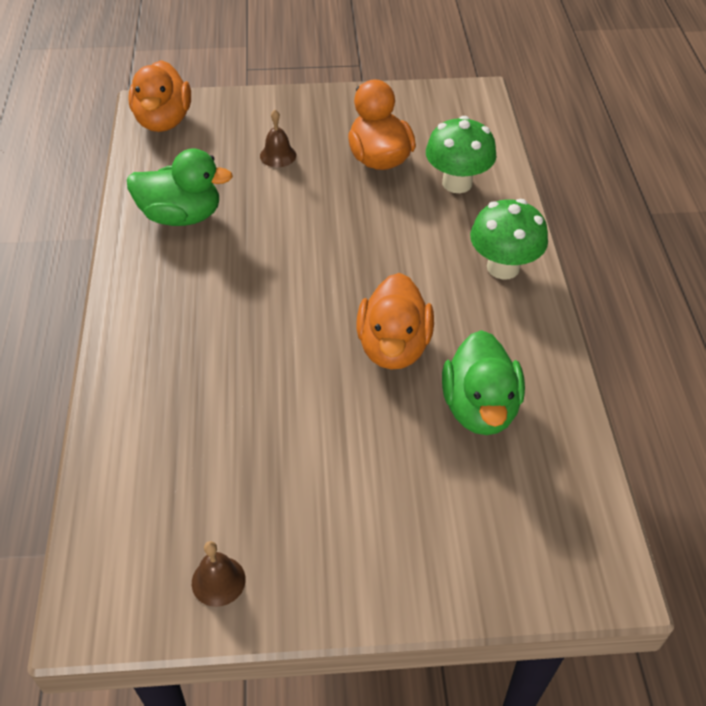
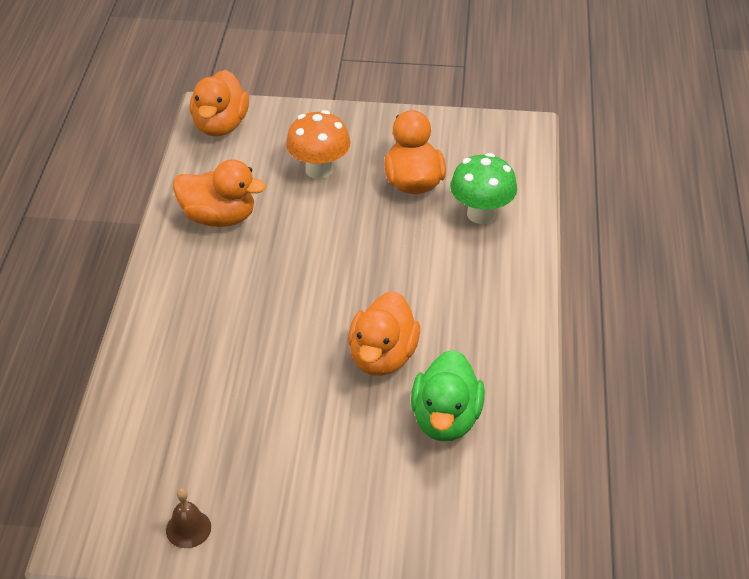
camera: 10 degrees right, 5 degrees down
green duck [127,148,233,226] -> orange duck [173,159,266,227]
brown bell [260,110,296,167] -> orange mushroom [286,110,351,179]
green mushroom [470,199,548,279] -> none

